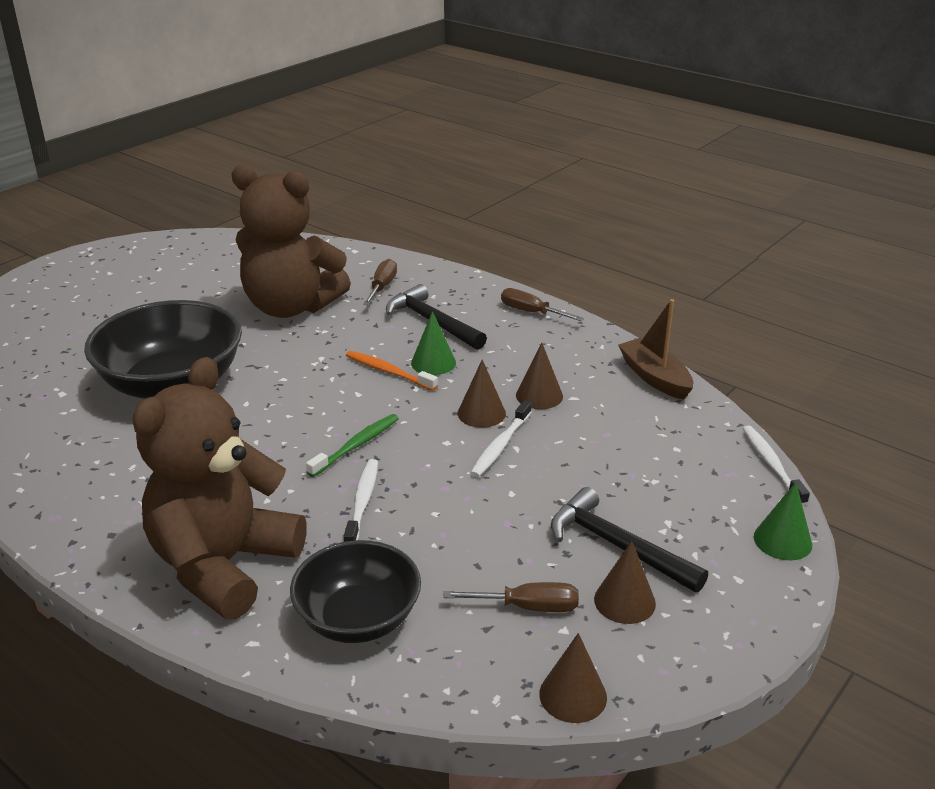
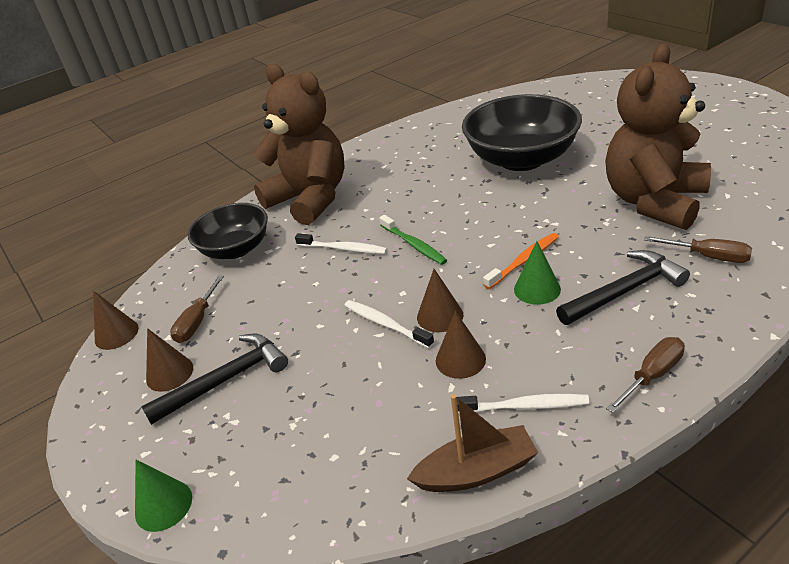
camera: 110 degrees right, 5 degrees up
white toothbrush [742,425,810,506] -> white toothbrush moved to [456,394,590,414]

